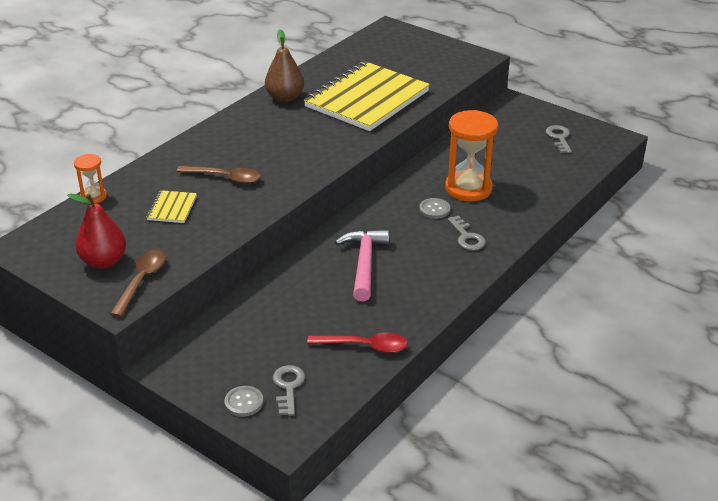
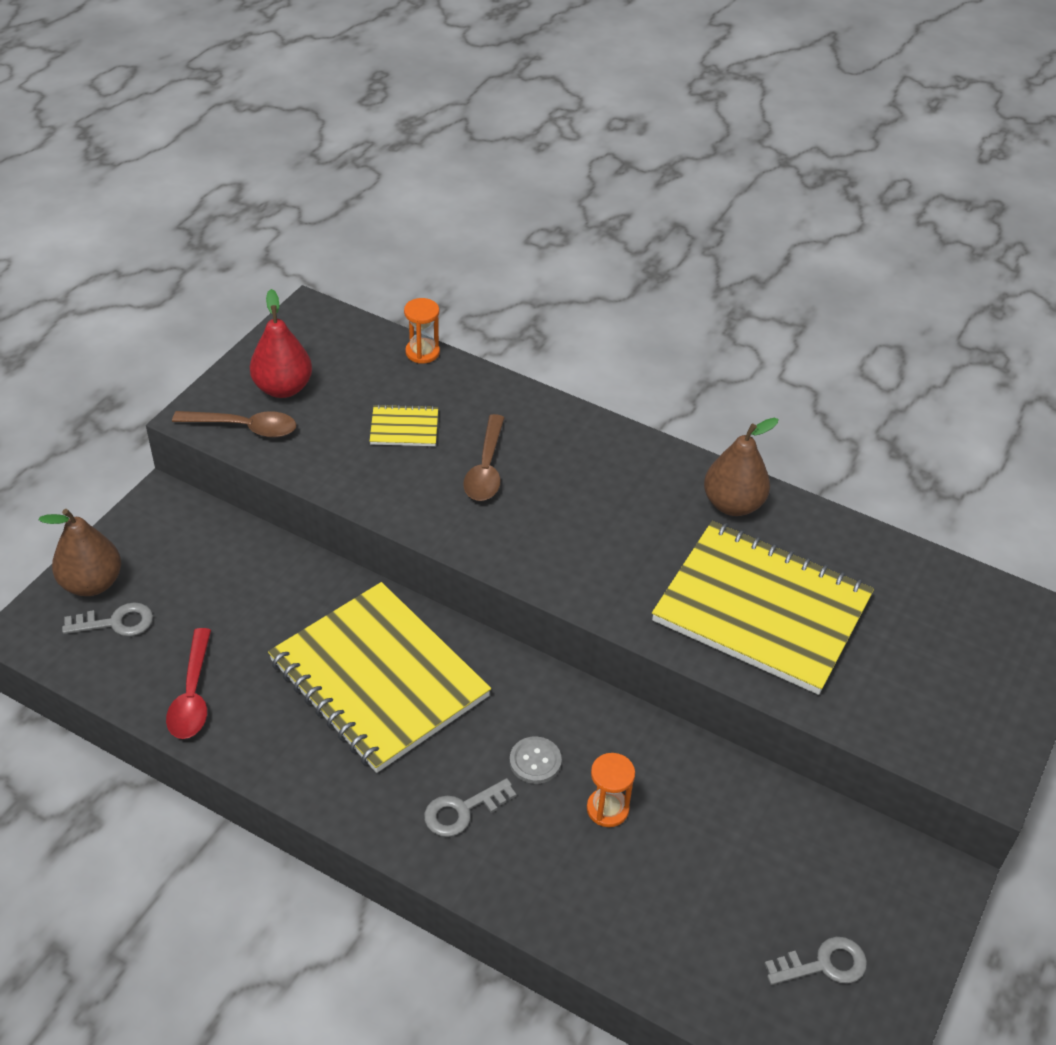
camera: 80 degrees right, 10 degrees up
grey button [224,386,263,417] -> brown pear [39,509,121,596]
pink hammer [335,230,389,301] -> yellow notebook [268,582,491,773]
orange hourglass [445,110,498,201] -> orange hourglass [587,753,635,827], size x0.51

